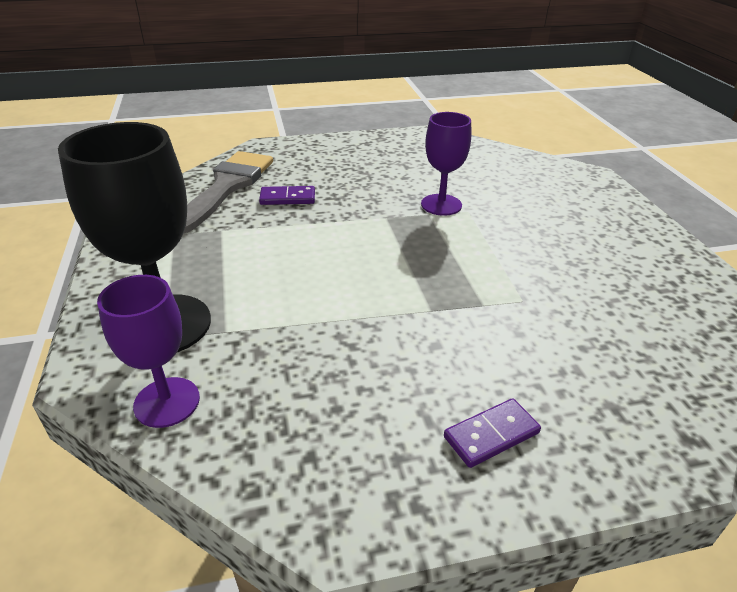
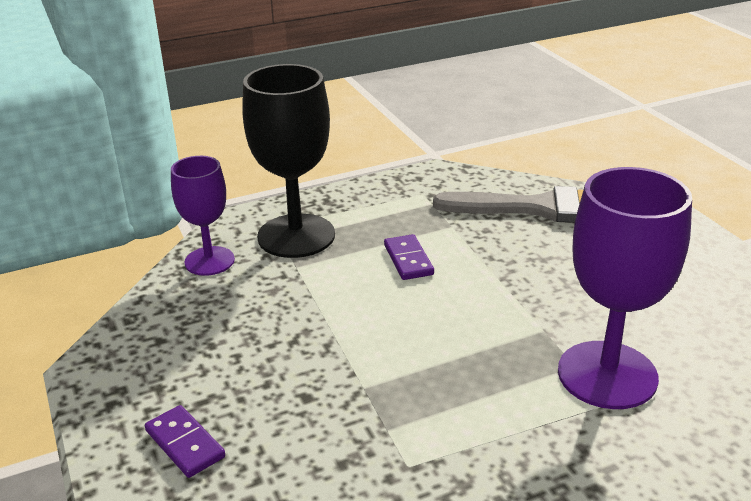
camera: 80 degrees right, 5 degrees down
purple domino [259,186,315,205] -> purple domino moved to [384,234,434,280]
purple goblet [421,112,471,216] -> purple goblet [558,167,692,409], size x1.63

